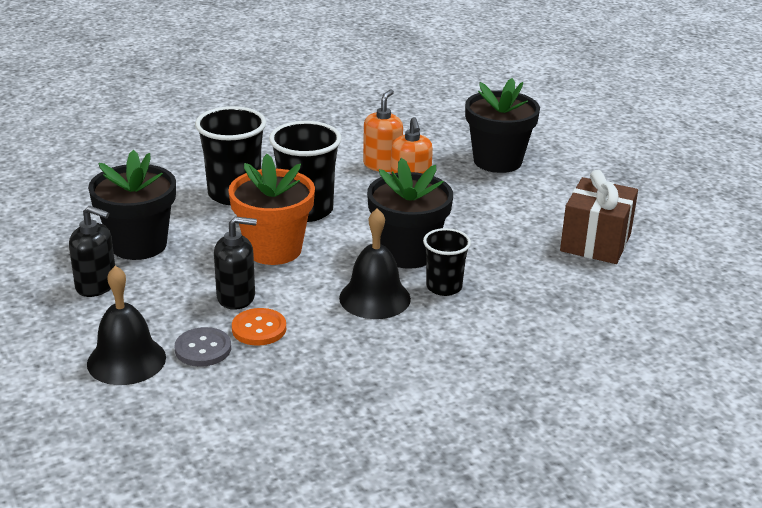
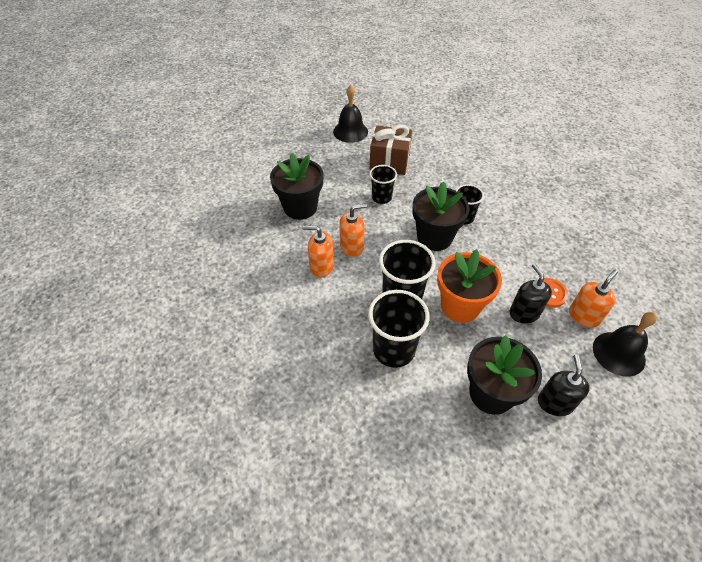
camera: 100 degrees left, 20 degrees up
grey button [175,327,231,367] -> orange soap dispenser [569,270,618,328]
black bell [339,208,411,319] -> black bell moved to [333,85,368,143]
none -> black cup [370,165,397,204]

